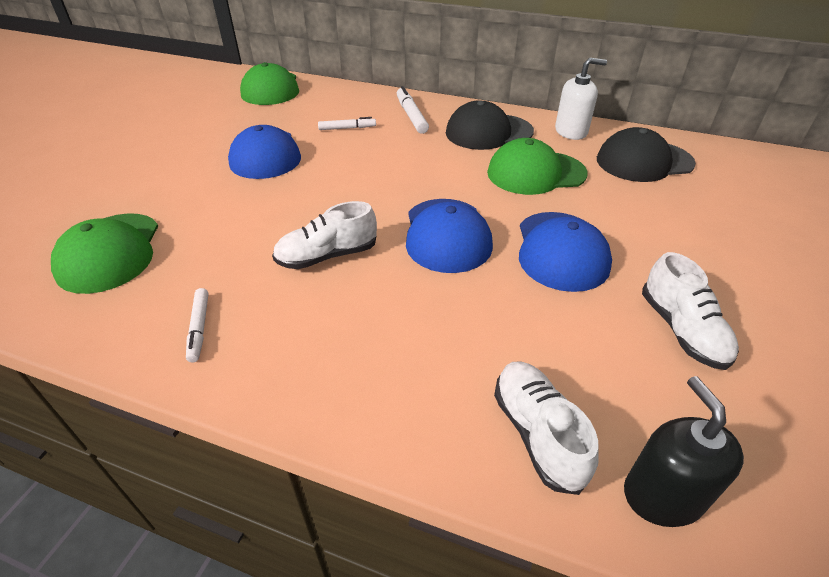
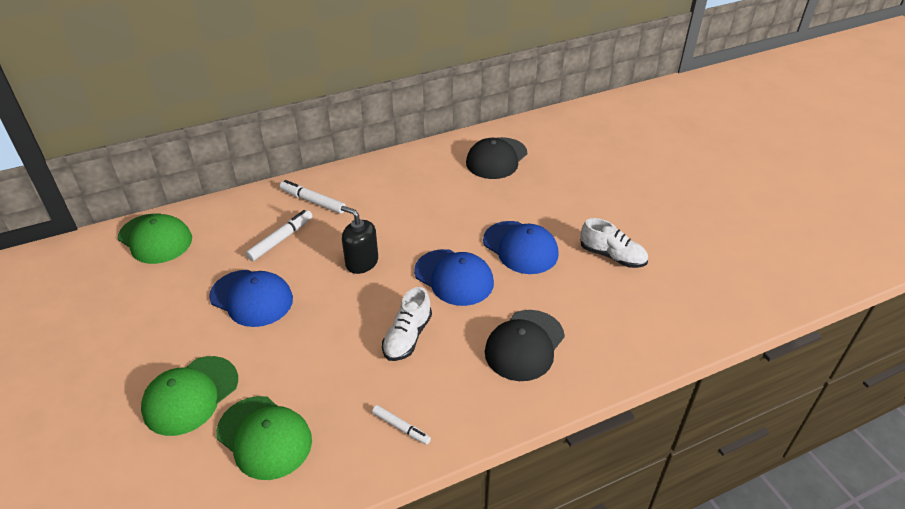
camera: 45 degrees left, 0 degrees up
white marker [318,117,376,130] -> white marker [246,210,312,261], size x1.54
black cap [446,101,534,150] -> black cap moved to [485,310,565,381]
green cap [487,138,588,195] -> green cap moved to [141,356,238,436]
white shoe [494,361,599,495] -> none
white soap dispenser [555,58,607,140] -> none
black soap dispenser [624,376,744,527] -> black soap dispenser moved to [341,206,378,274]

